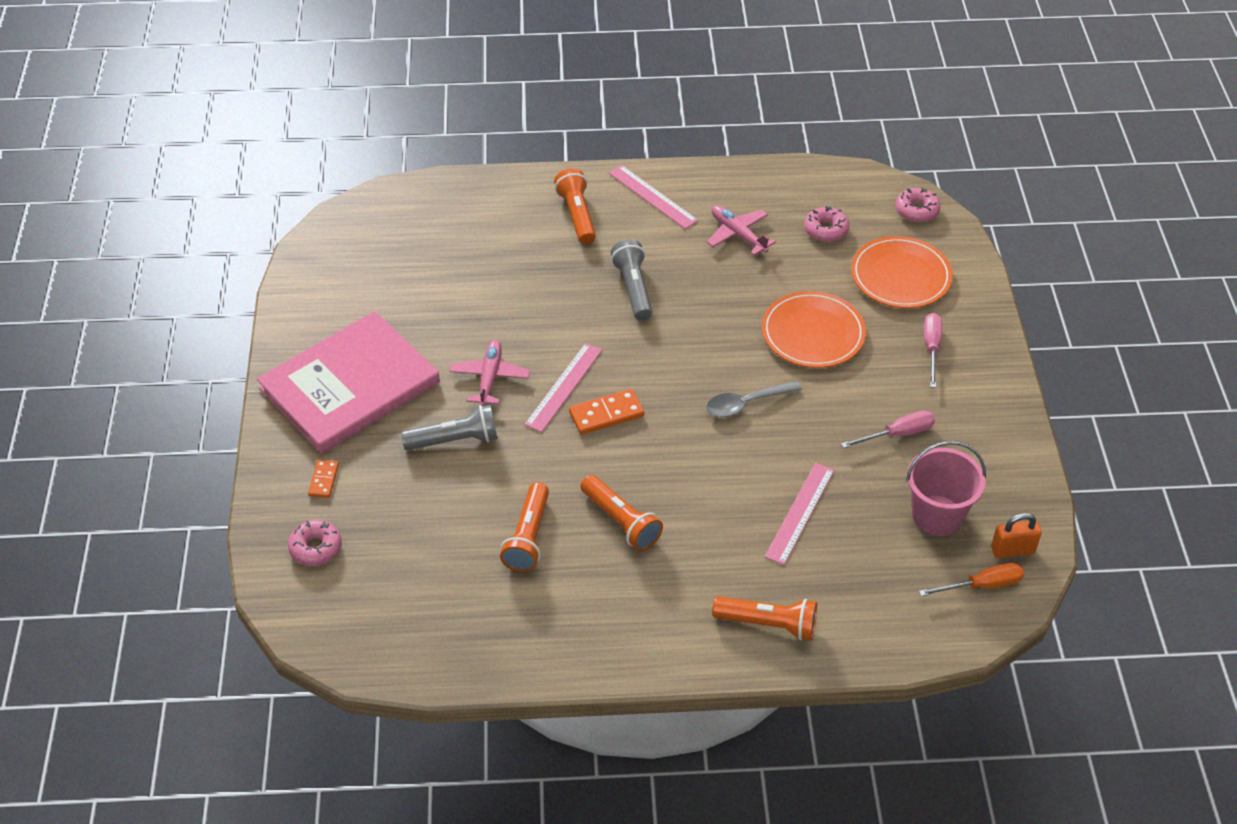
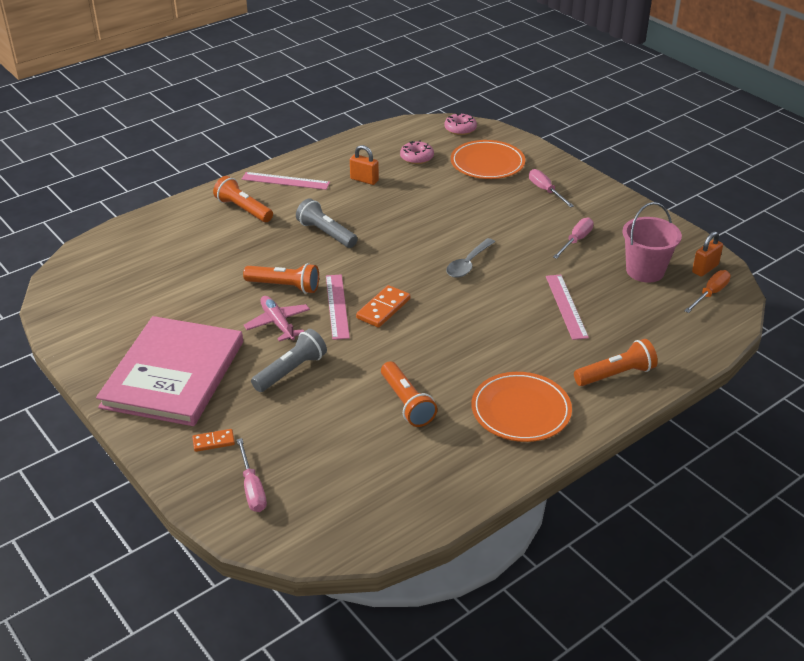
camera: 35 degrees left, 10 degrees down
pink donut [288,520,342,566] -> pink screwdriver [237,438,267,512]
orange domino [308,460,339,498] -> orange domino turned 75 degrees counterclockwise [192,429,235,452]
orange flashlight [580,475,663,551] -> orange flashlight moved to [243,263,319,294]
pink plane [707,205,776,256] -> orange padlock [350,145,379,185]
orange plate [762,291,866,368] -> orange plate moved to [472,372,572,442]

